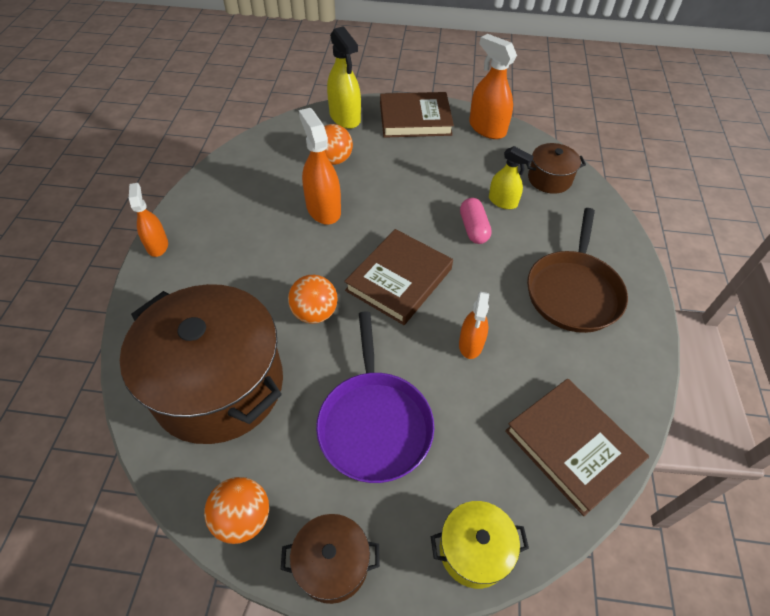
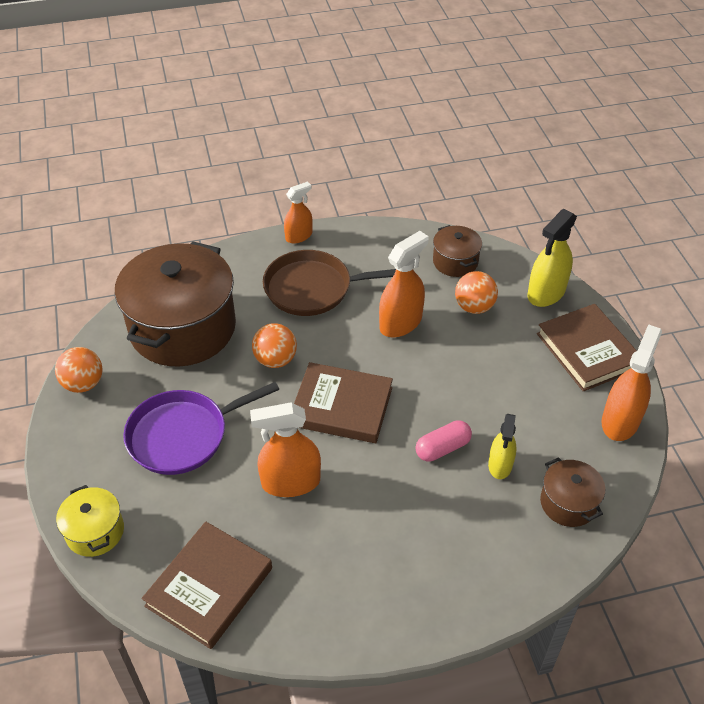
camera: 70 degrees right, 5 degrees down
brown pot [281,514,380,604] -> brown pot moved to [433,225,482,277]
orange spray bottle [459,292,489,359] -> orange spray bottle [250,402,321,497], size x1.57
brown pan [527,208,628,333] -> brown pan moved to [263,250,396,316]

